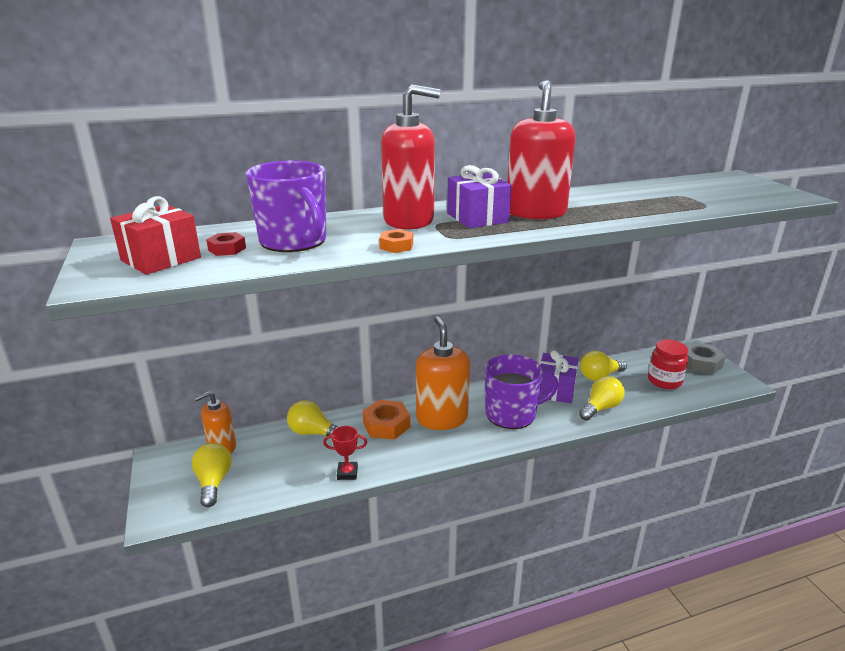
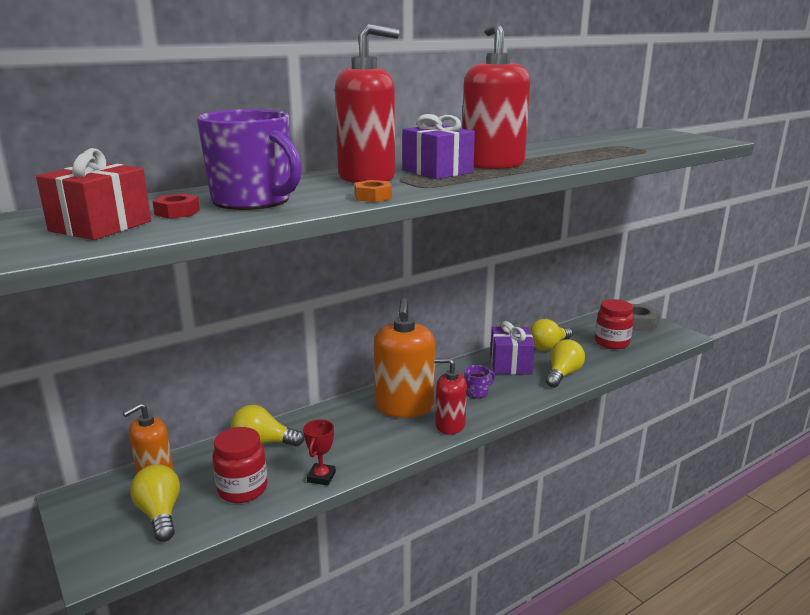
camera: 15 degrees left, 5 degrees down
red trophy [323,426,367,480] -> red trophy turned 60 degrees counterclockwise [303,420,336,486]
orange nut [363,400,410,440] -> none
orange soap dispenser [416,316,470,430] -> orange soap dispenser turned 150 degrees counterclockwise [374,298,435,418]
purple mug [485,354,558,429] -> purple mug [464,365,496,398], size x0.42
none -> red jar [213,427,267,503]
none -> red soap dispenser [434,358,467,435]

